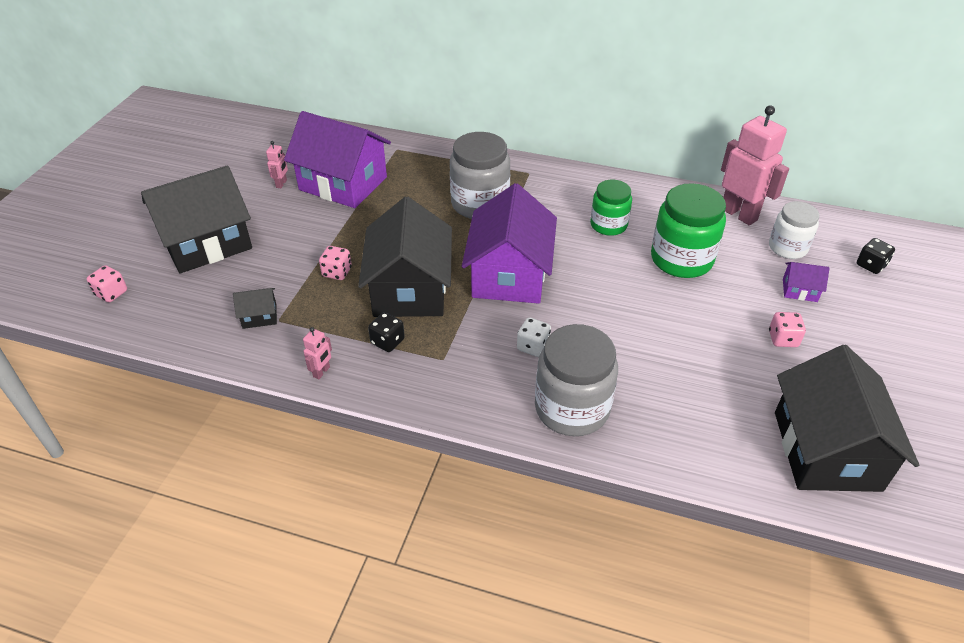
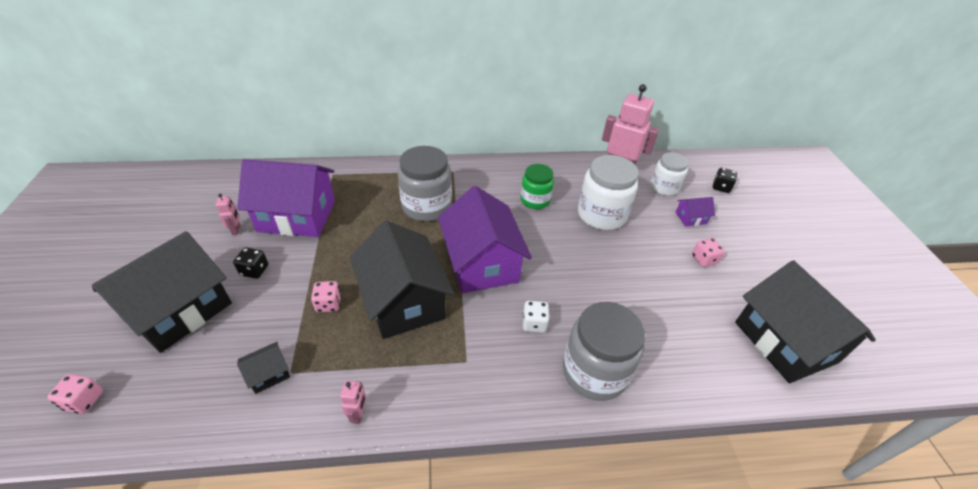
camera: 25 degrees left, 0 degrees up
black dice [368,312,405,352] -> black dice moved to [233,248,268,279]
green jar [651,183,726,278] -> white jar [578,155,639,230]

